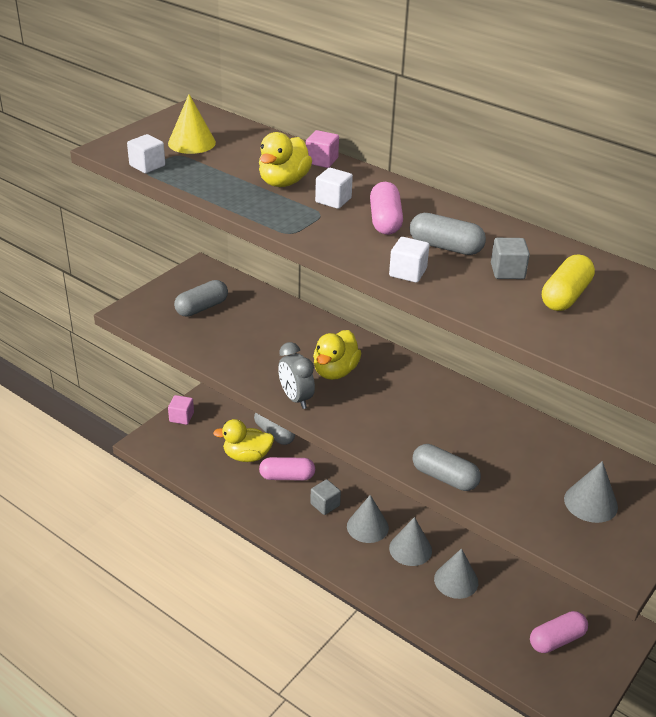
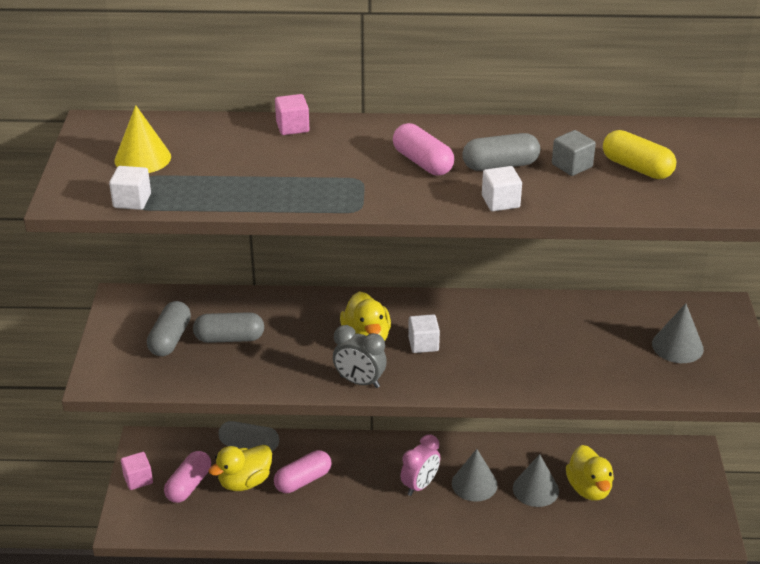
camera: 35 degrees left, 0 degrees up
yellow duck [259,132,312,187] -> yellow duck moved to [566,445,614,500]
grey cube [310,479,341,515] -> none
white cube [315,168,353,209] -> white cube moved to [408,314,440,353]
grey cone [347,495,389,543] -> pink clock [401,434,440,496]
grey capsule [413,444,481,491] -> grey capsule moved to [193,312,264,343]
pink capsule [530,611,588,653] -> pink capsule moved to [164,451,211,503]
yellow capsule [542,254,595,311] -> yellow capsule turned 45 degrees counterclockwise [603,130,676,179]

